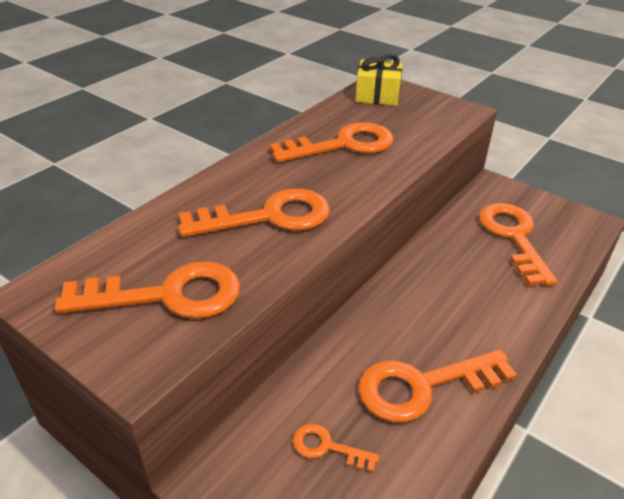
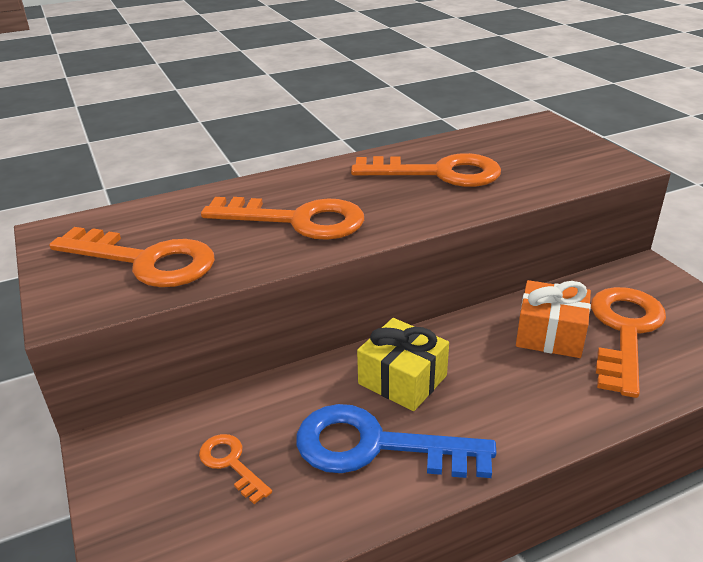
camera: 30 degrees right, 5 degrees down
yellow gift [355,54,402,106] -> yellow gift moved to [357,318,449,411]
orange key [358,350,517,423] -> blue key [296,404,496,478]
none -> orange gift [516,280,591,358]

